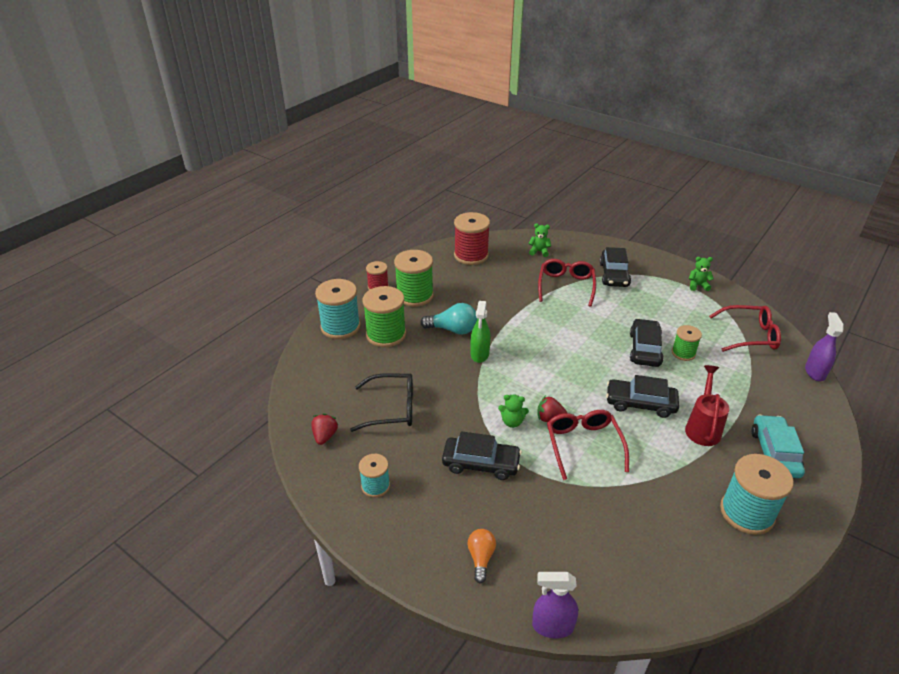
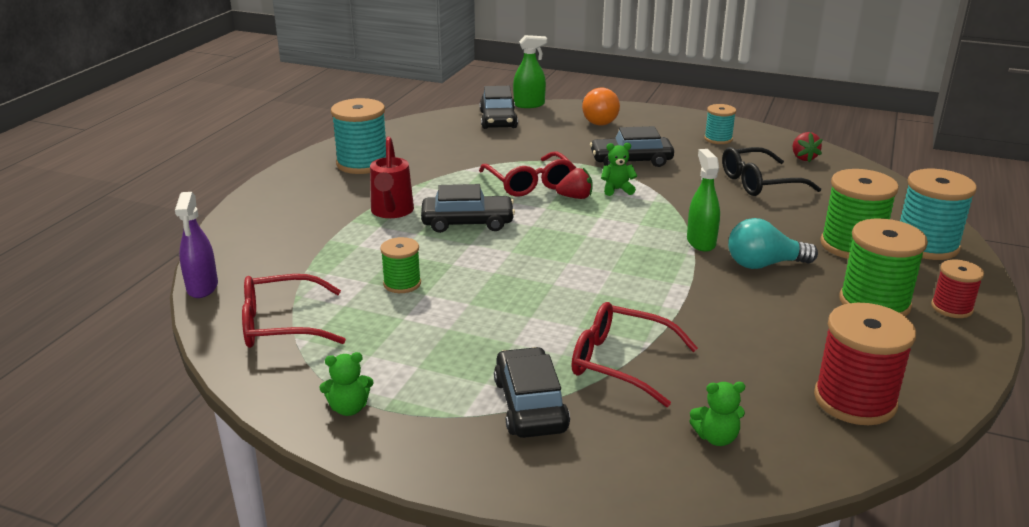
camera: 165 degrees right, 10 degrees down
orange light bulb [467,529,496,583] -> orange light bulb [582,87,620,126], size x1.53
purple spray bottle [532,572,578,638] -> green spray bottle [513,35,547,108]
red glasses [538,259,596,307] -> red glasses turned 120 degrees clockwise [572,302,698,407]
black car [630,319,664,367] -> black car moved to [480,86,518,129]
turquoise car [752,415,805,478] -> none

